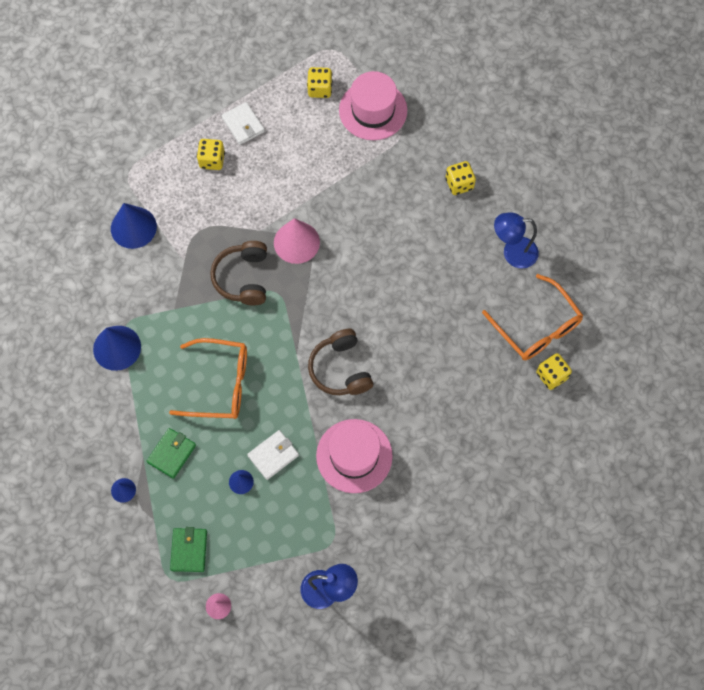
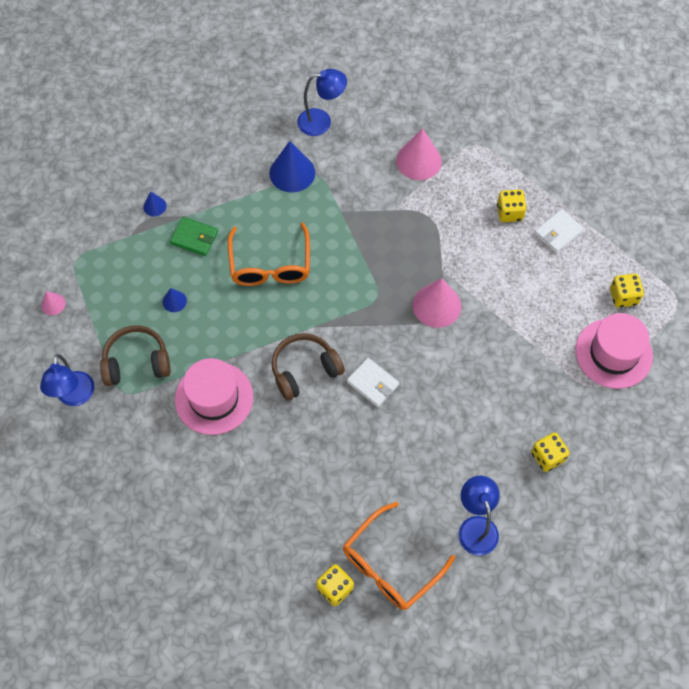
camera: 80 degrees right, 5 degrees down
blue cone [111,203,157,249] -> pink cone [396,128,442,180]
green wallet [170,527,207,572] -> none
brown headphones [210,241,267,305] -> brown headphones moved to [100,325,171,386]
white wallet [247,430,299,480] -> white wallet moved to [347,358,399,407]
none -> blue lamp [297,69,347,136]

